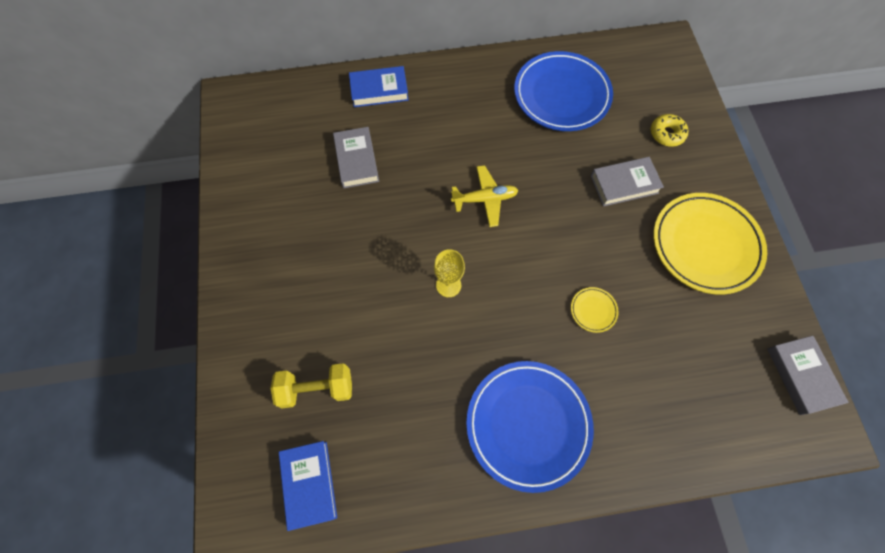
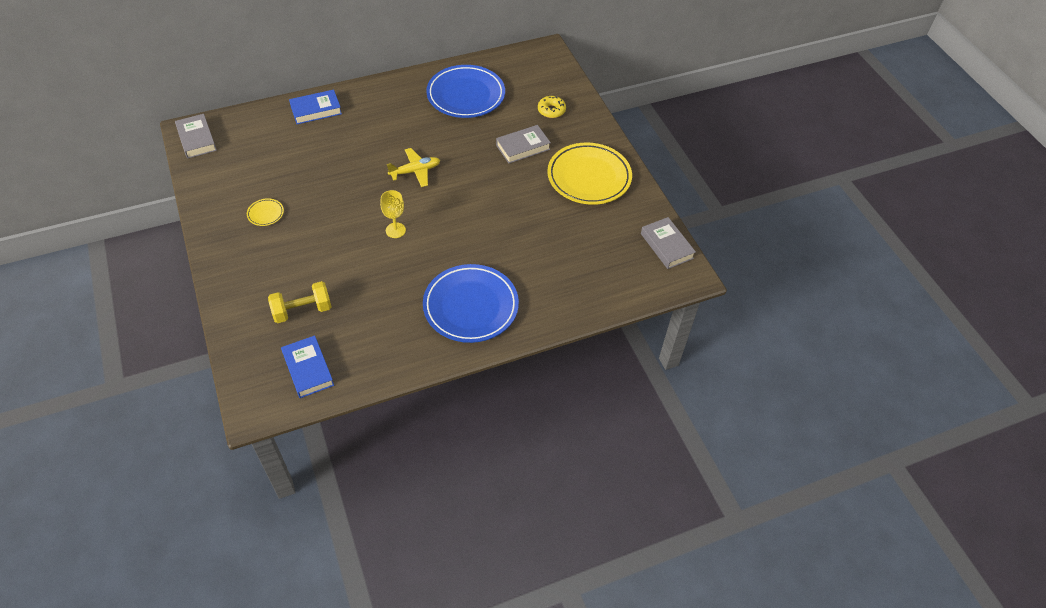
camera: 15 degrees left, 15 degrees down
grey book [333,127,379,188] -> grey book moved to [175,114,217,159]
yellow plate [571,287,618,333] -> yellow plate moved to [247,198,284,226]

